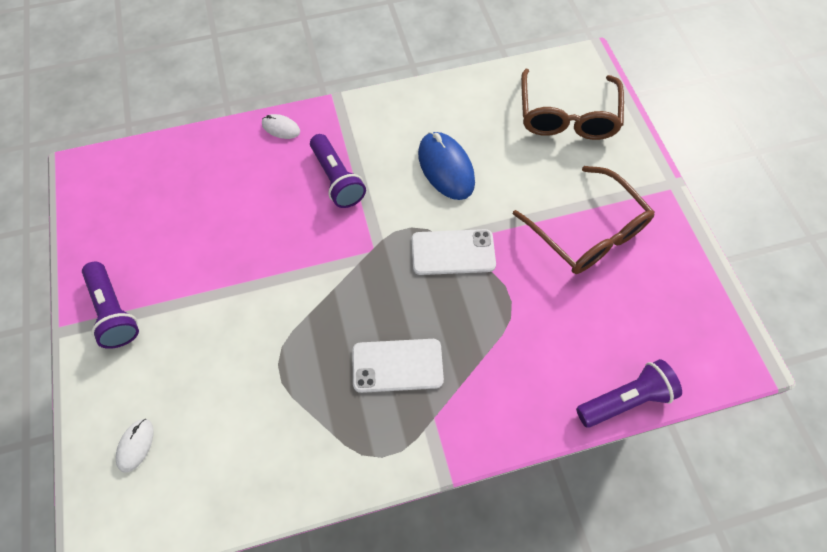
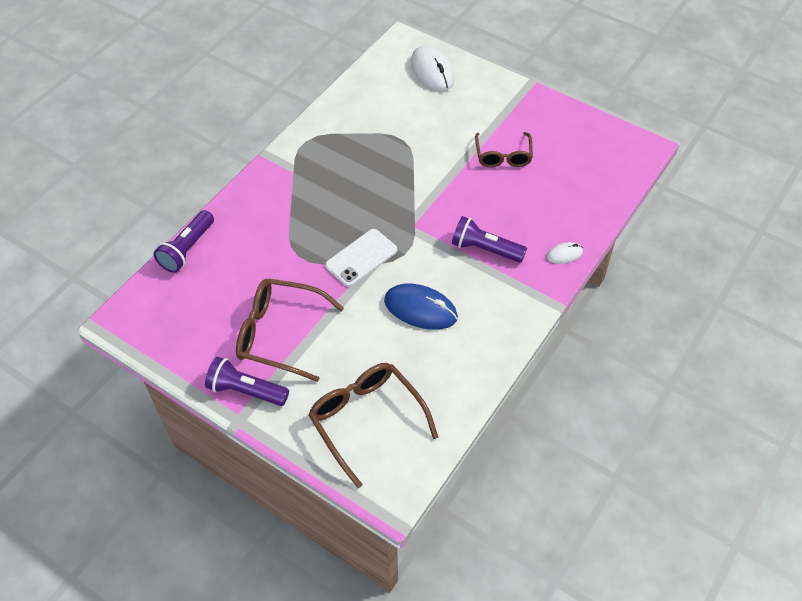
camera: 140 degrees right, 10 degrees down
purple flashlight [82,262,139,349] -> purple flashlight moved to [205,357,289,406]
white mouse [116,419,154,473] -> white mouse [411,46,455,91], size x1.93
white phone [352,339,444,393] -> none
none -> brown glasses [475,132,533,167]

